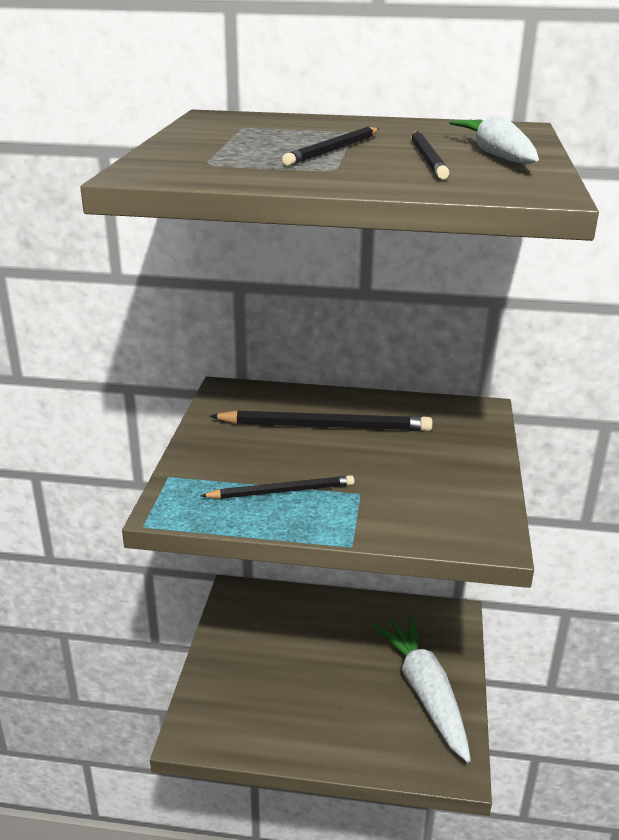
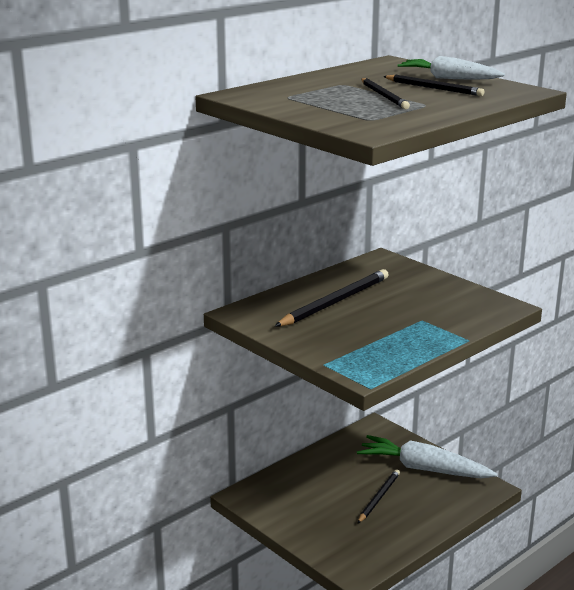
camera: 50 degrees left, 5 degrees down
black pencil [200,475,355,499] -> black pencil moved to [358,470,400,523]

